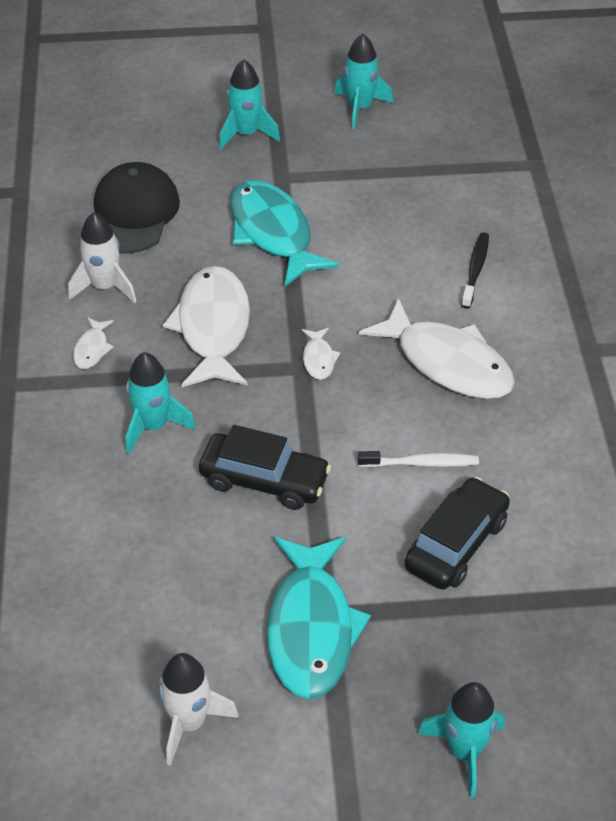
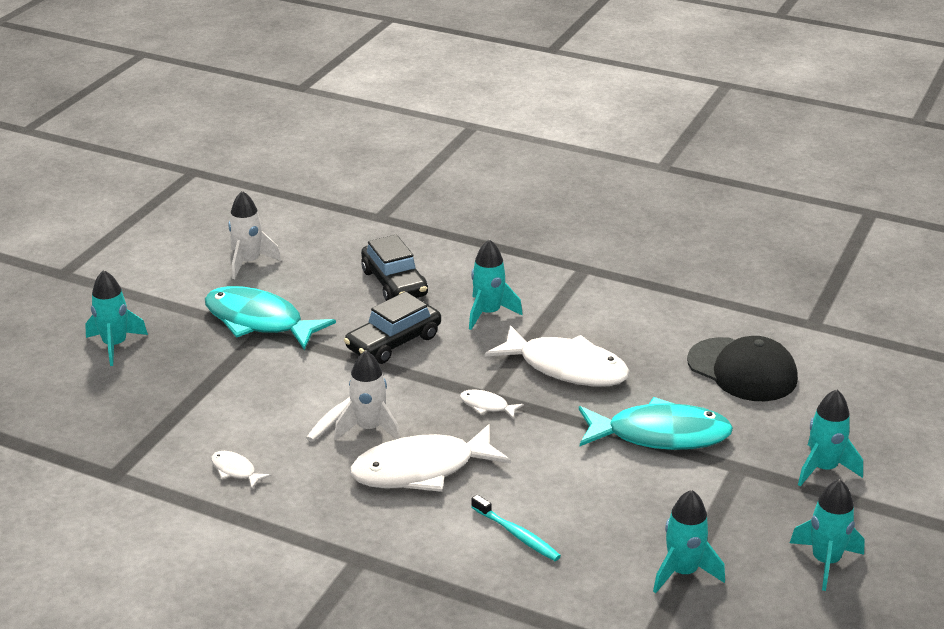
camera: 120 degrees right, 15 degrees down
white rocket [68,212,137,303] -> white rocket moved to [334,350,400,440]
white fish [73,317,114,369] -> white fish moved to [211,451,271,489]
black car [405,477,510,590] -> black car moved to [361,234,428,301]
black toothbrush [461,232,489,309] -> turquoise toothbrush [471,494,561,561]
none -> turquoise rocket [653,490,725,593]

